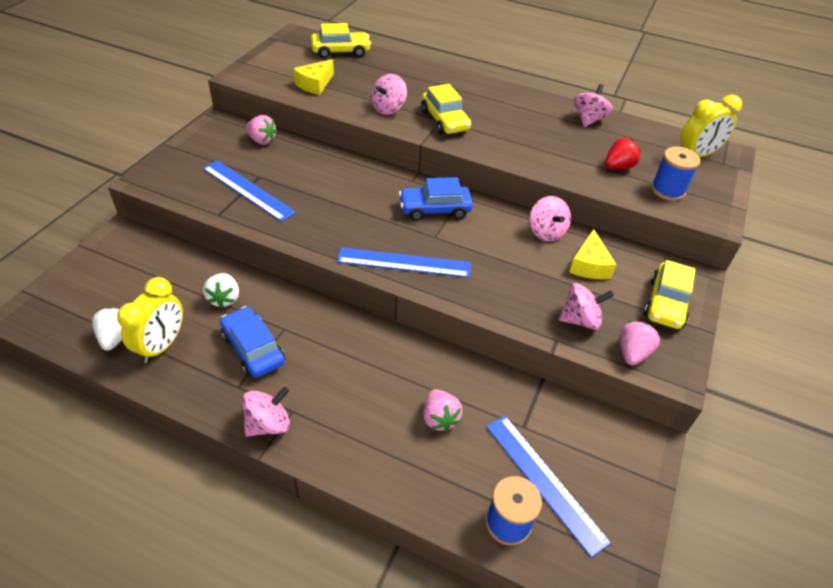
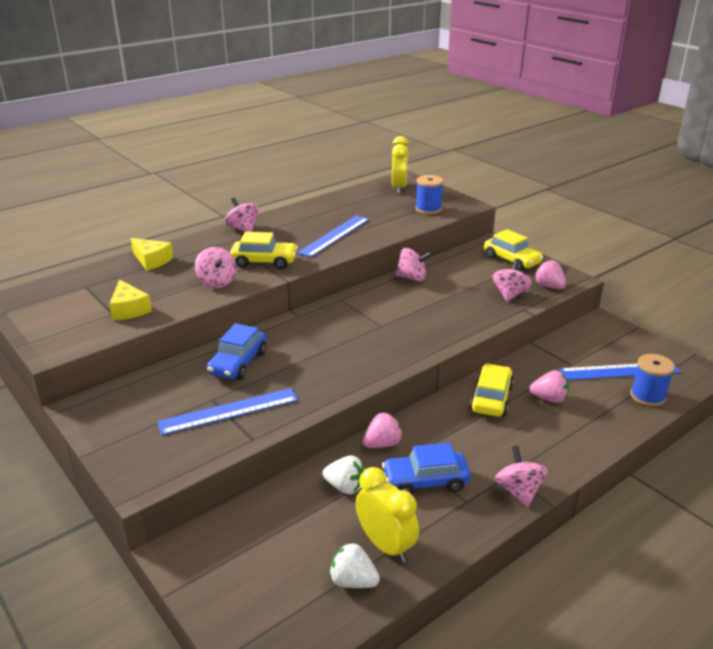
camera: 60 degrees left, 15 degrees down
pink strawberry [245,115,277,145] -> pink strawberry moved to [362,413,403,448]
yellow car [311,23,371,58] -> yellow car moved to [469,364,514,417]
blue ruler [337,247,471,278] -> blue ruler moved to [297,215,369,257]
blue car [399,177,473,221] -> blue car moved to [207,323,266,380]
yellow cheese [569,229,617,279] -> yellow cheese moved to [131,238,174,271]
pink spinning top [574,84,613,127] -> pink spinning top moved to [225,197,258,232]
red strawberry [605,138,641,169] -> none

